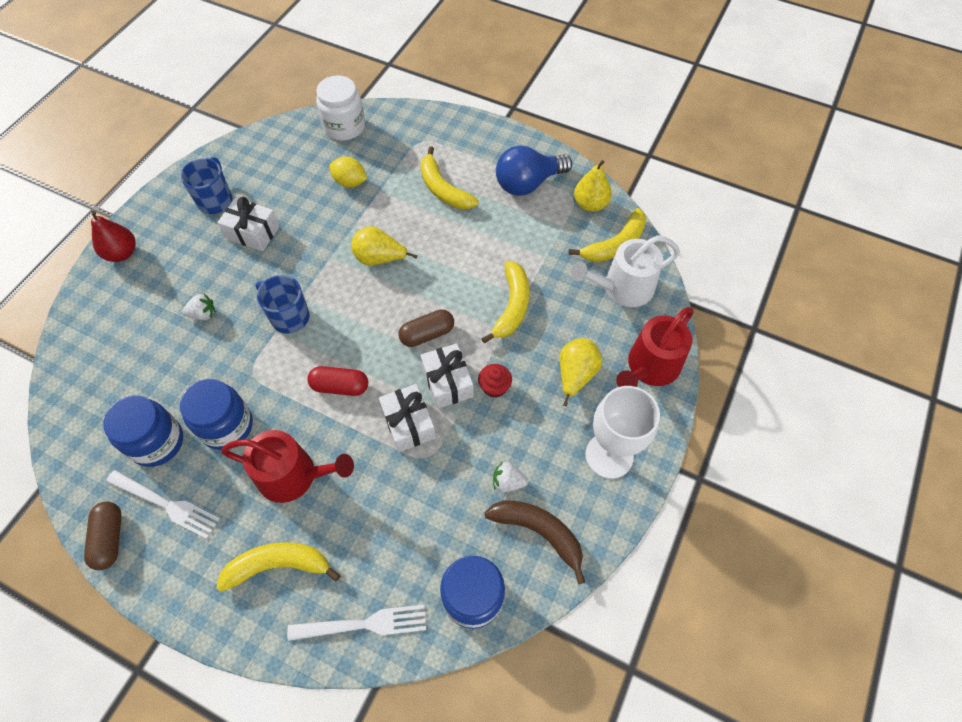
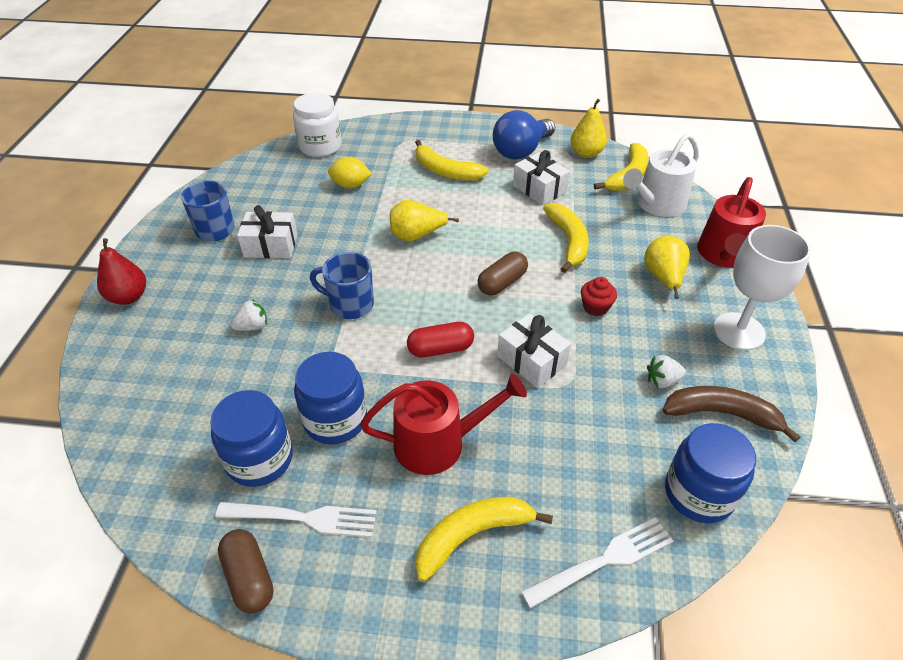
camera: 20 degrees left, 15 degrees down
white gift [420,343,474,409] -> white gift moved to [513,150,570,205]

